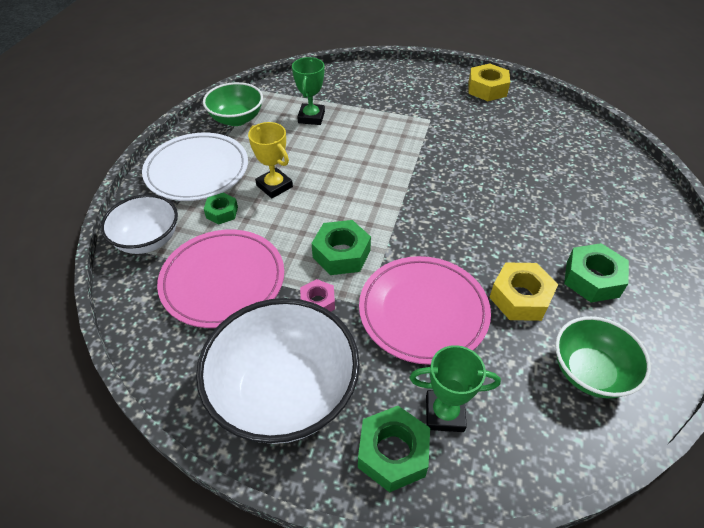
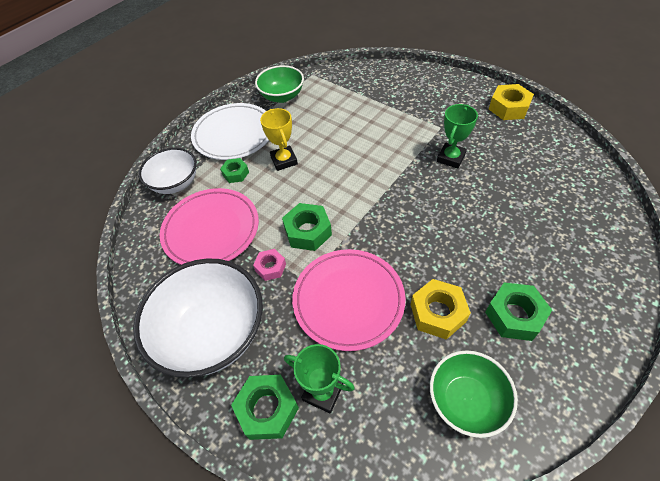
camera: 25 degrees right, 5 degrees up
green trophy [292,57,325,125] -> green trophy moved to [437,104,478,169]

